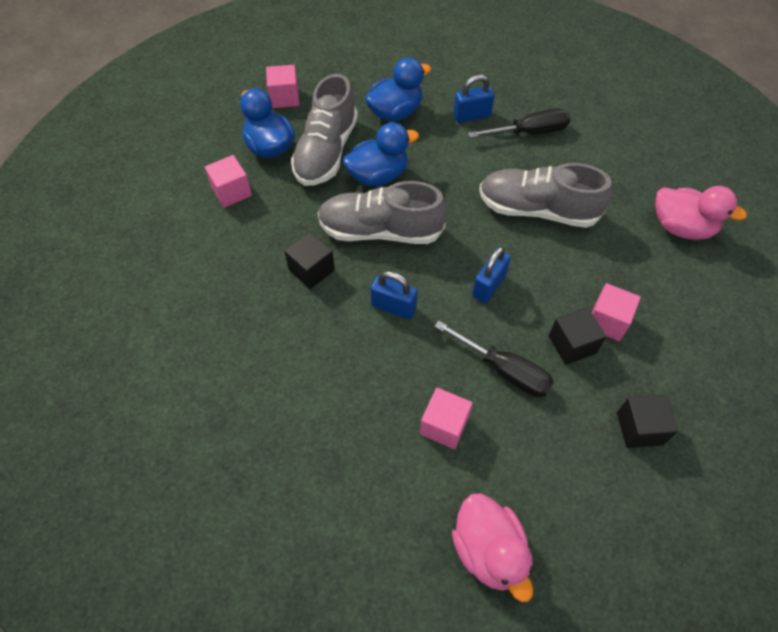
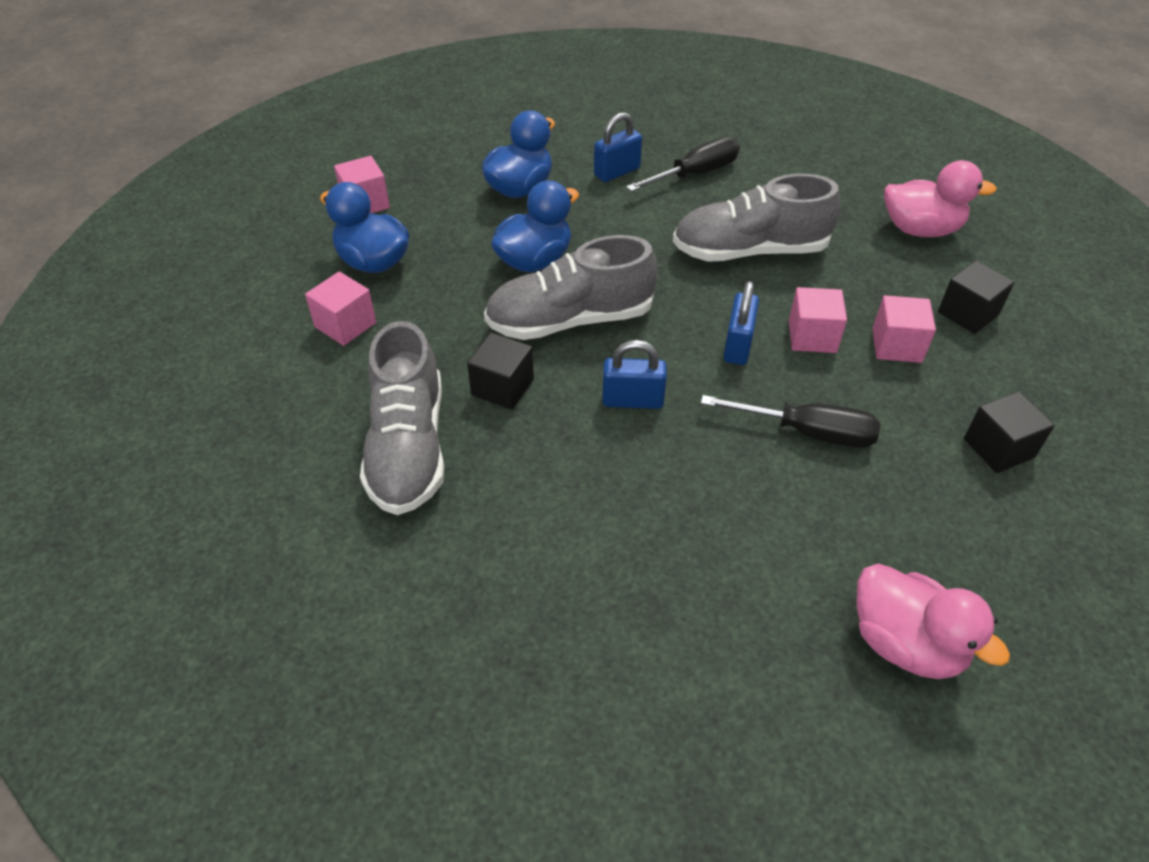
camera: 20 degrees left, 10 degrees down
grey shoe [291,74,358,186] -> grey shoe moved to [360,321,444,515]
pink cube [420,388,473,449] -> pink cube moved to [789,287,847,353]
black cube [549,307,606,365] -> black cube moved to [938,261,1015,334]

